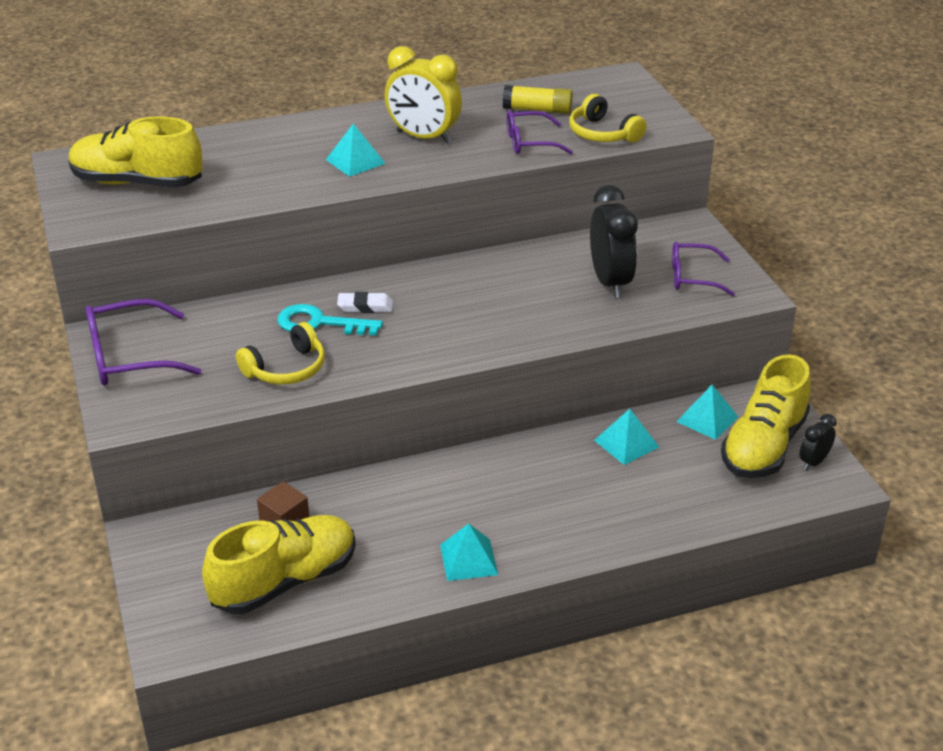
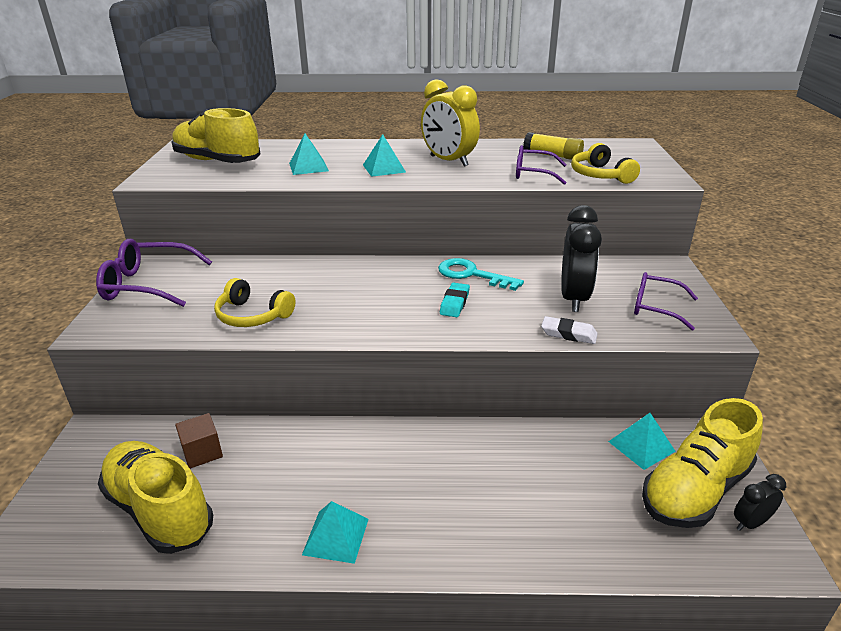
camera: 20 degrees right, 5 degrees down
yellow shoe [202,515,356,614] -> yellow shoe turned 120 degrees counterclockwise [98,441,213,554]
yellow headphones [236,322,325,384] -> yellow headphones turned 45 degrees clockwise [214,278,296,327]
turquoise key [277,304,383,336] -> turquoise key moved to [438,258,524,291]
white eraser [337,292,393,313] -> white eraser moved to [541,316,598,344]
turquoise pyramid [594,409,659,465] -> turquoise pyramid moved to [289,133,329,175]
none -> turquoise eraser [440,283,470,317]

